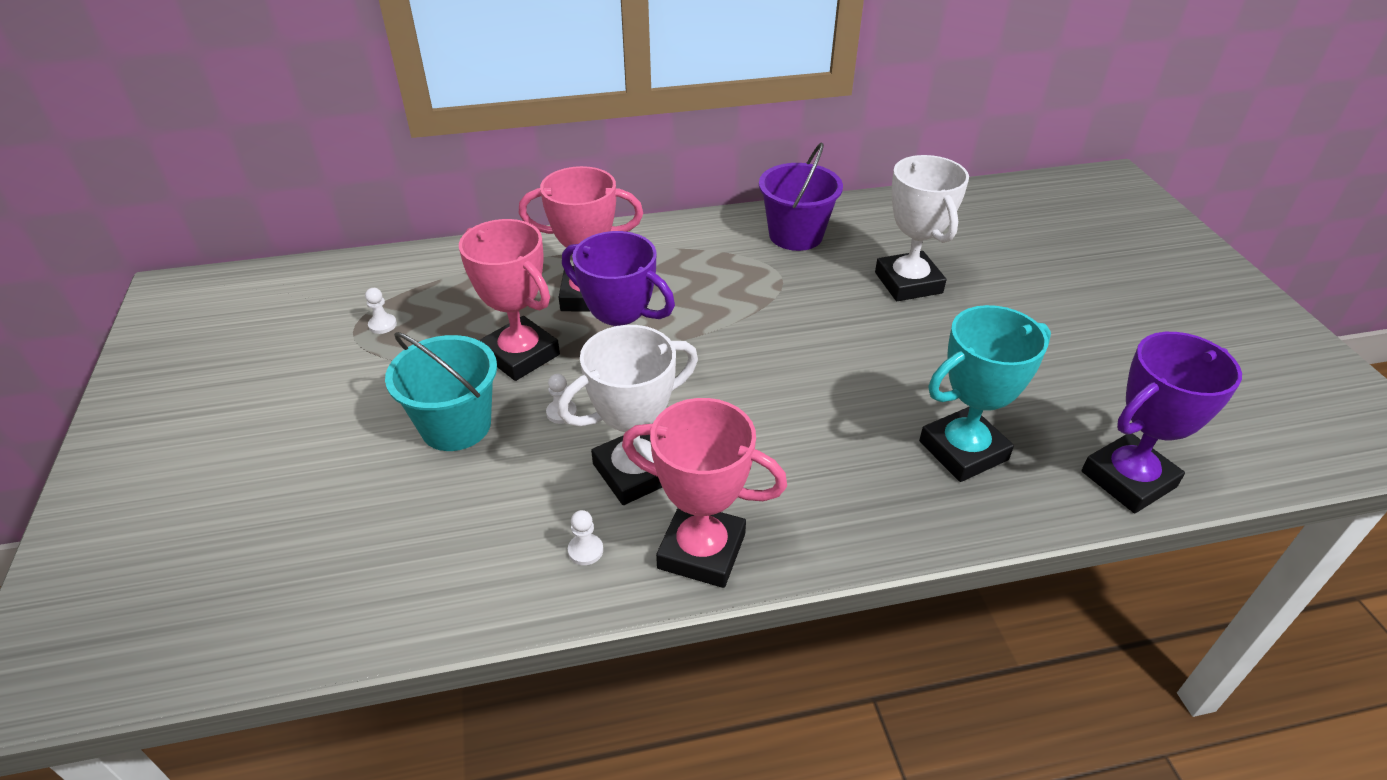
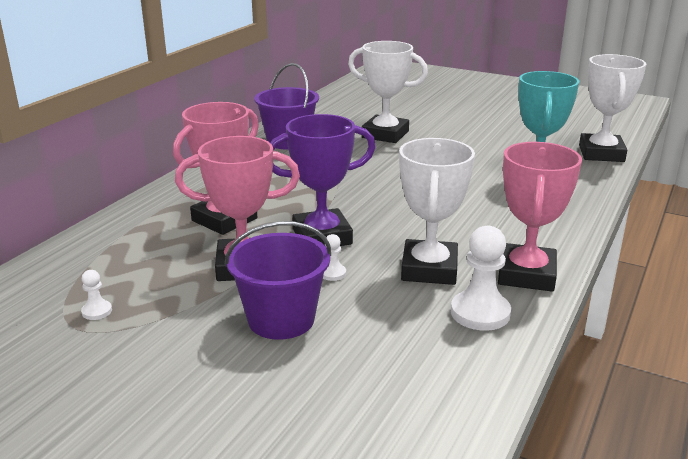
camera: 50 degrees left, 15 degrees down
turquoise bucket [385,332,497,451] -> purple bucket [224,221,331,340]
white pawn [568,510,603,565] -> white pawn [451,226,511,331], size x2.02
pink trophy [622,398,787,588] -> pink trophy turned 45 degrees counterclockwise [498,142,582,292]
purple trophy [1082,332,1242,513] -> white trophy [579,54,646,162]

